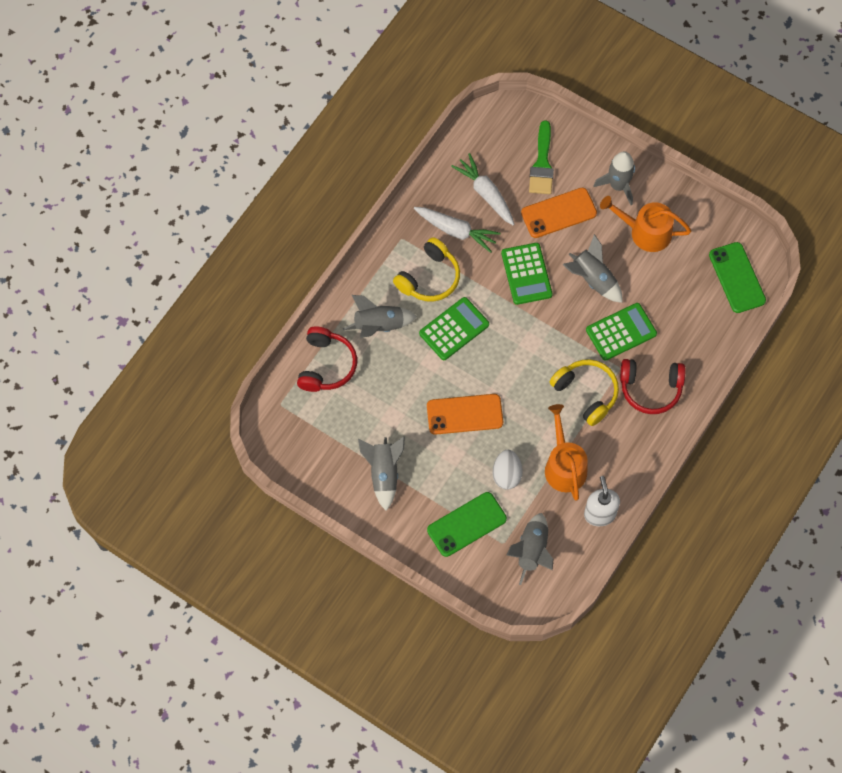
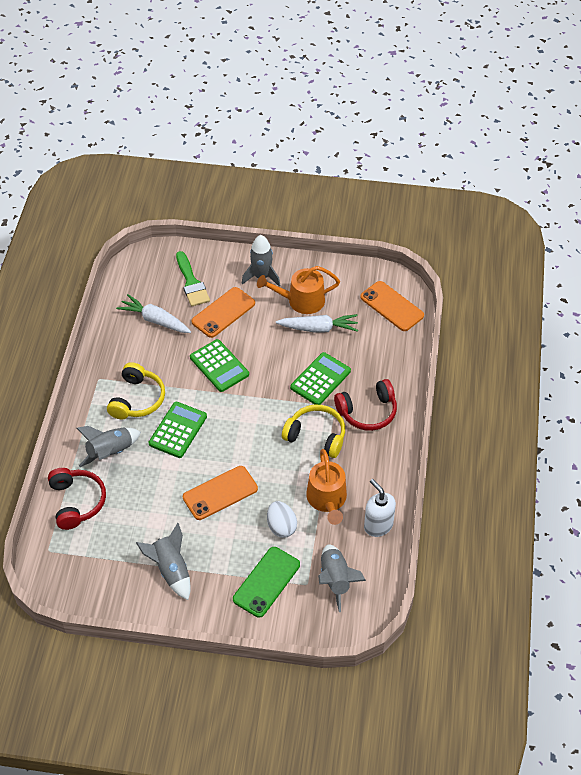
camera: 25 degrees left, 15 degrees down
white carrot [414,207,501,253] -> white carrot moved to [276,314,358,333]
orange watering can [545,404,588,500] -> orange watering can turned 150 degrees counterclockwise [306,449,347,525]
grey rocket [562,234,623,303] -> none
green phone [709,242,766,313] -> orange phone [360,281,424,331]

